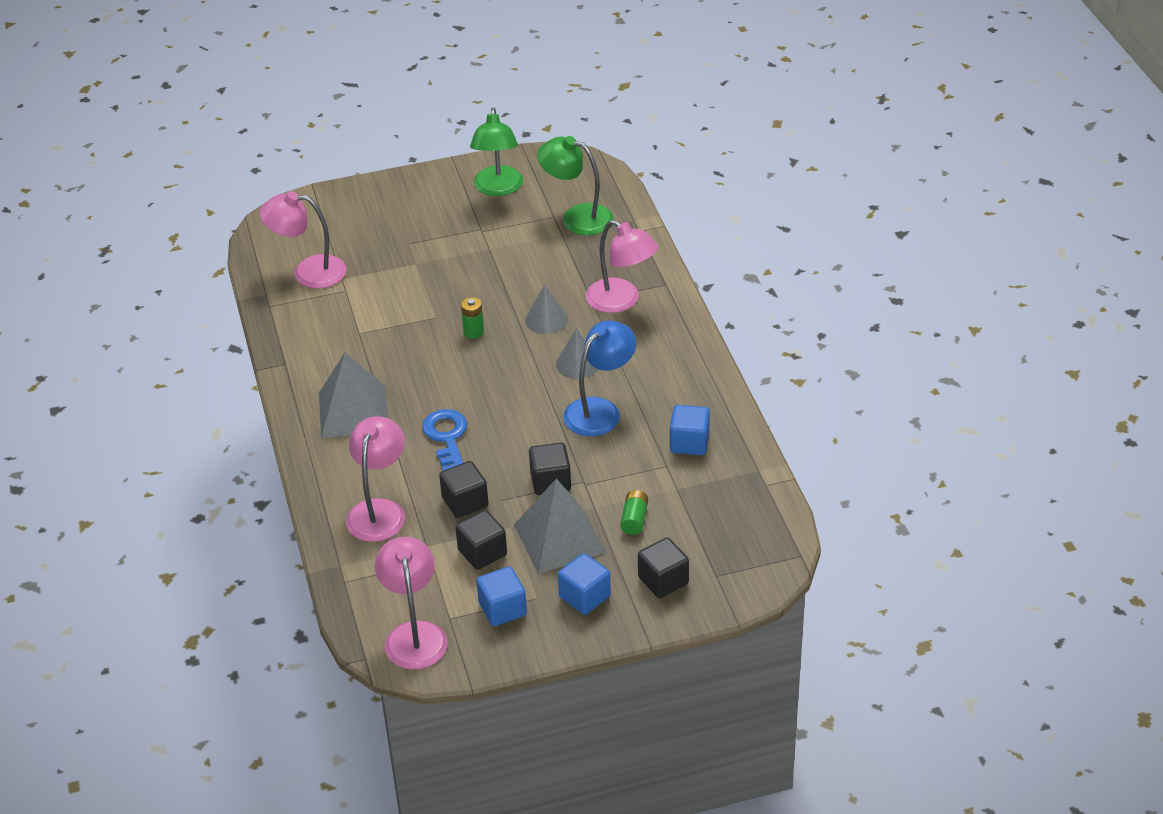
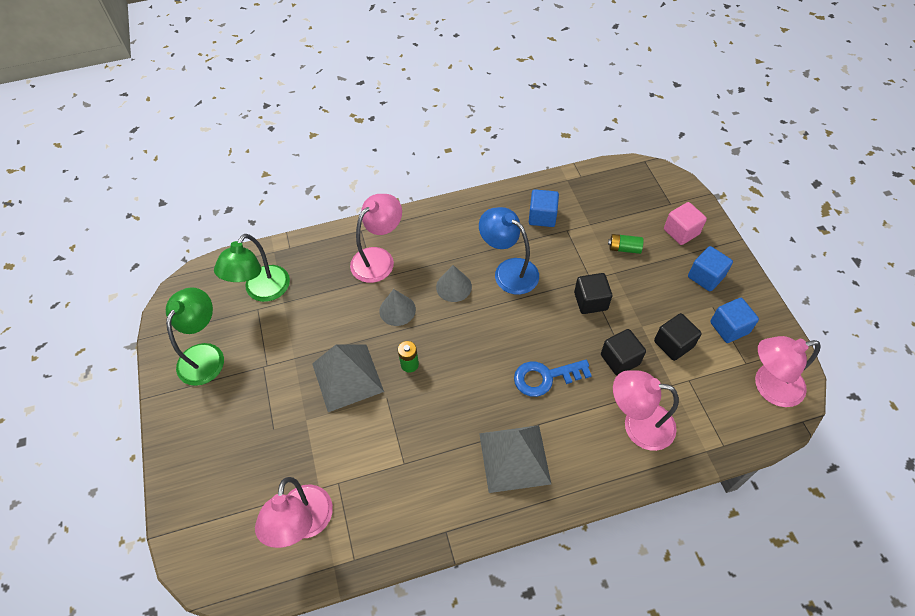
camera: 90 degrees left, 15 degrees up
green lamp [470,107,523,196] -> green lamp turned 75 degrees counterclockwise [166,287,224,386]
grey pyramid [514,479,606,574] -> grey pyramid moved to [312,344,384,412]
black cube [638,538,689,598] -> pink cube [664,202,707,245]

